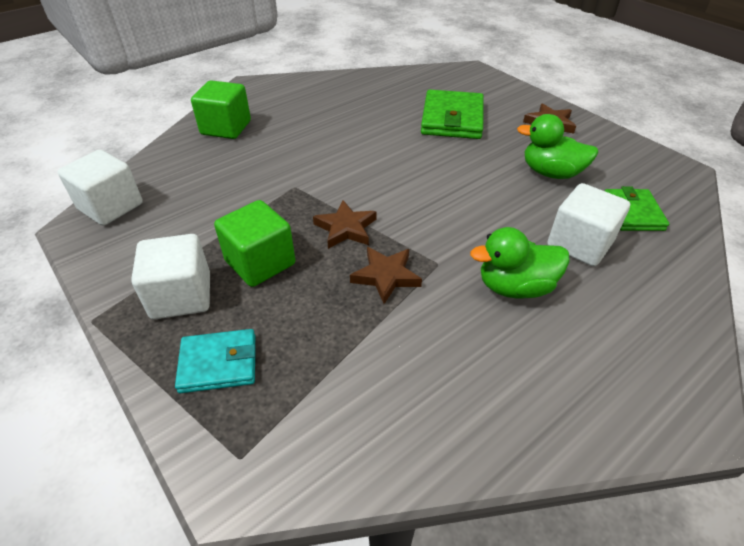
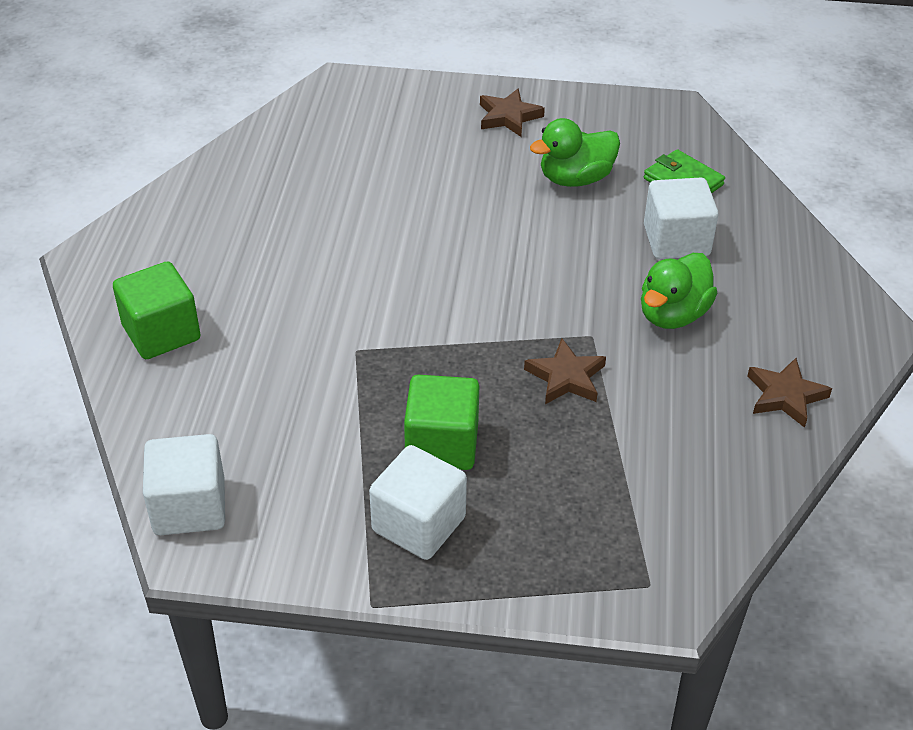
camera: 45 degrees left, 0 degrees up
turquoise wallet [175,329,256,393] -> none
brown star [313,200,377,249] -> brown star moved to [747,358,832,428]
green wallet [421,90,484,139] -> none

